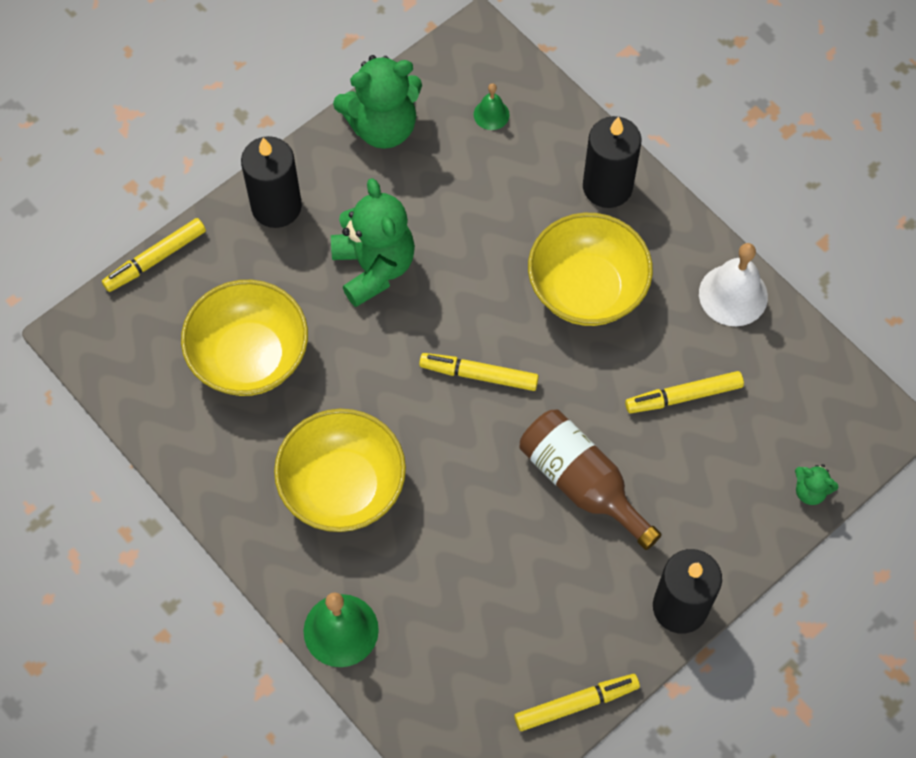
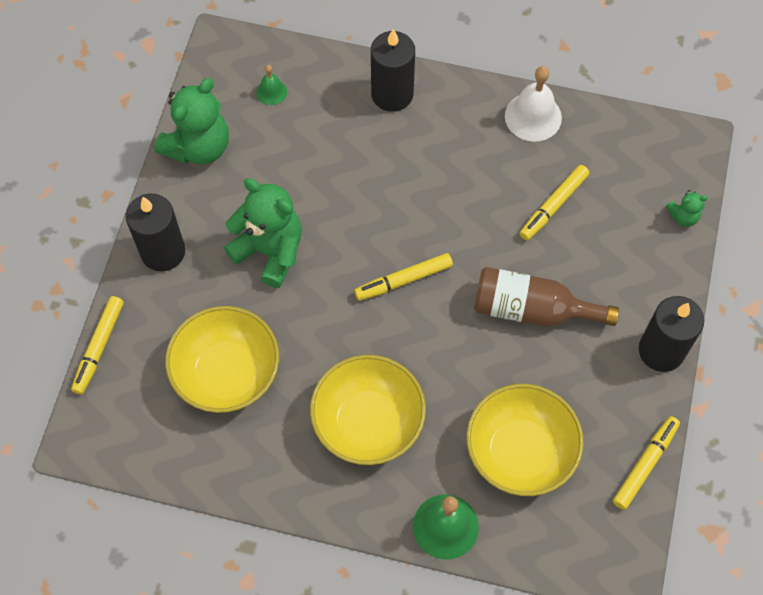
camera: 35 degrees left, 0 degrees up
yellow bowl [528,213,653,326] -> yellow bowl moved to [466,384,584,496]

